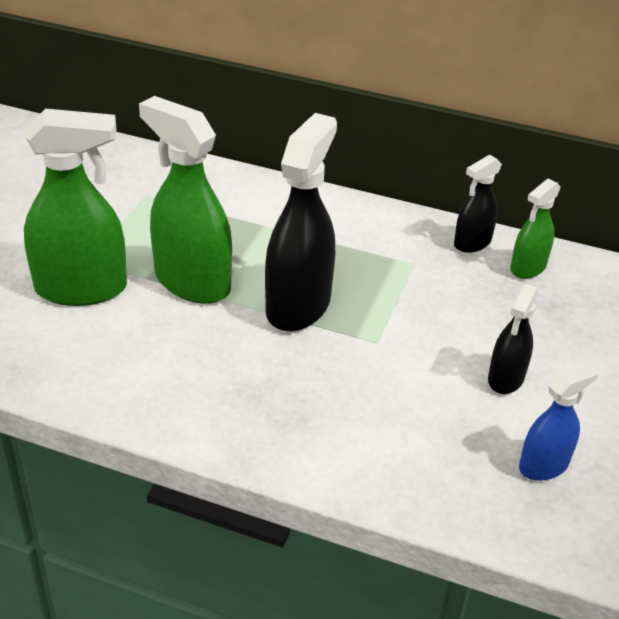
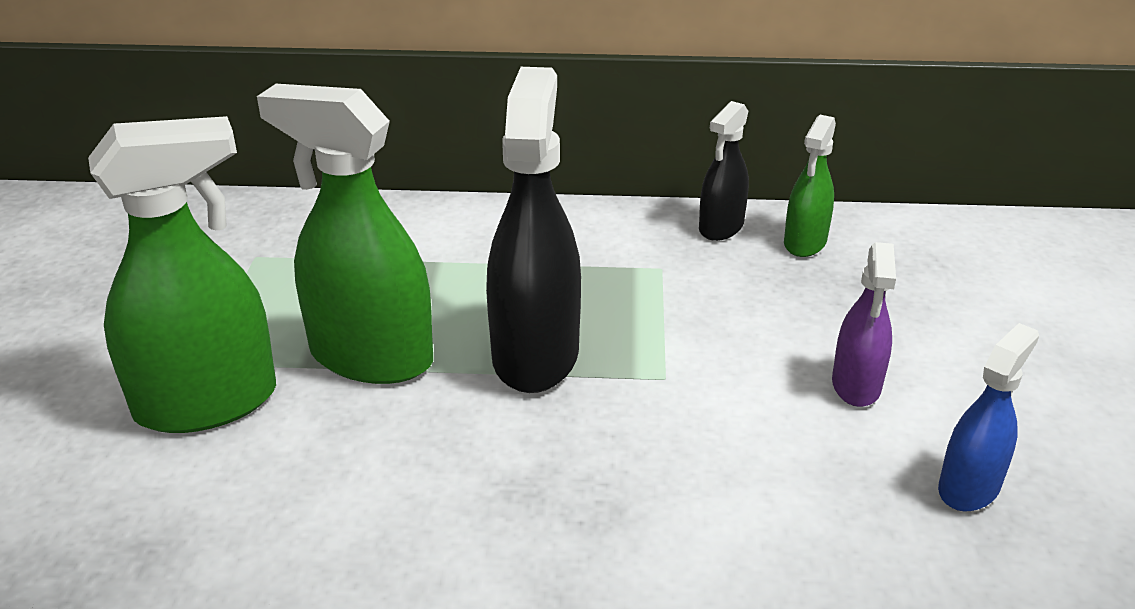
camera: 15 degrees left, 5 degrees down
black spray bottle [488,284,538,394] -> purple spray bottle [832,242,896,407]

